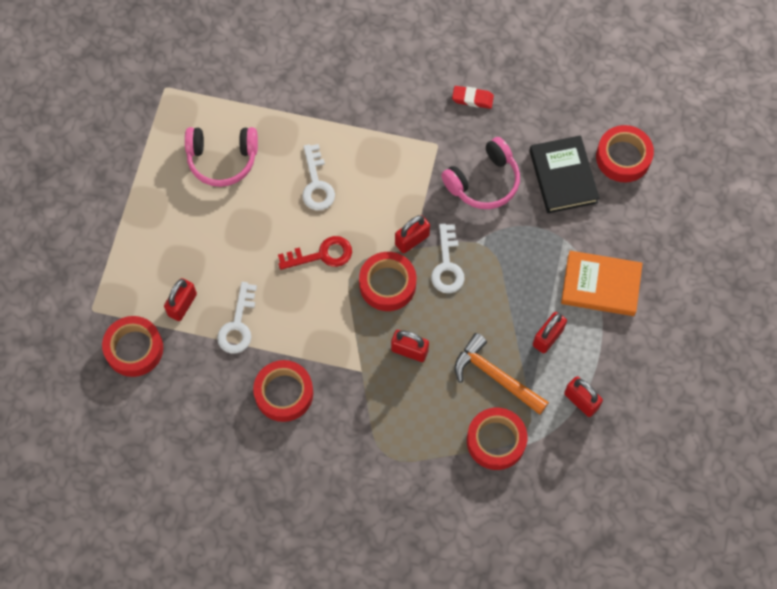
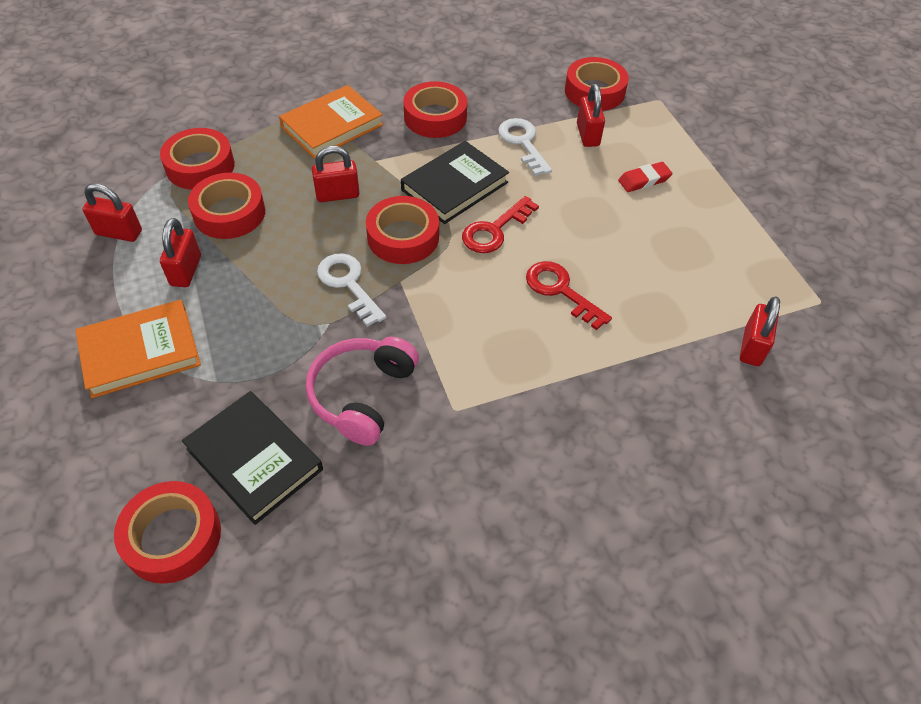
camera: 145 degrees right, 15 degrees down
pink headphones [185,127,258,187] -> none
white key [302,144,335,210] -> red key [526,261,612,330]
red padlock [395,215,430,253] -> red padlock moved to [740,296,780,366]
red eraser [452,86,494,109] -> red eraser moved to [618,162,673,192]
orange hammer [455,333,549,415] -> red tape [188,173,265,239]
none -> orange book [279,85,383,159]
none -> black book [401,141,509,224]

